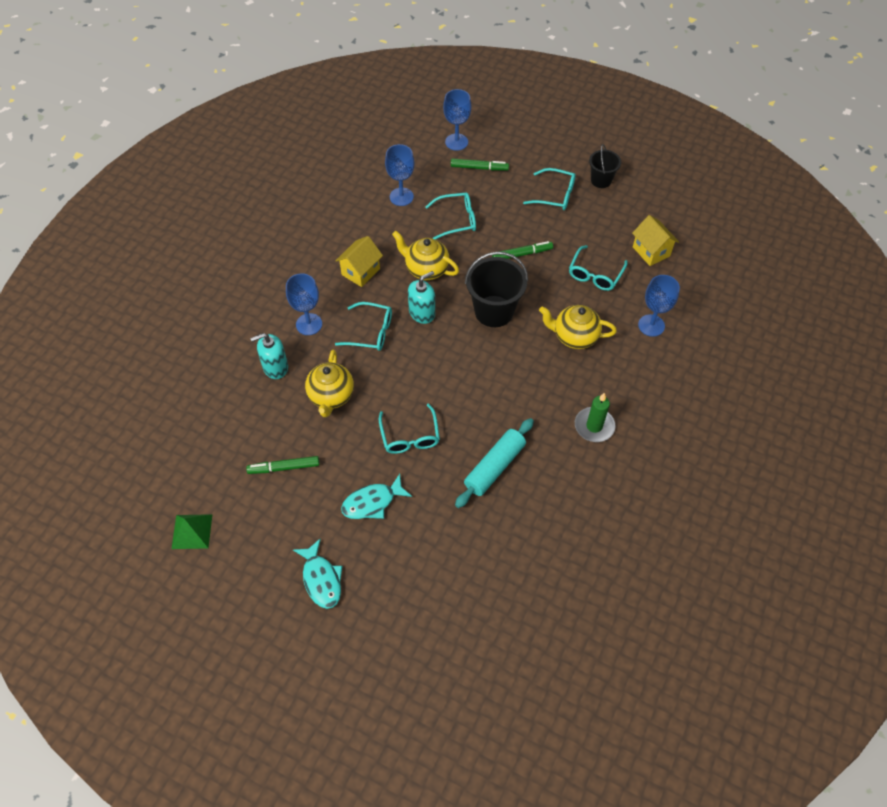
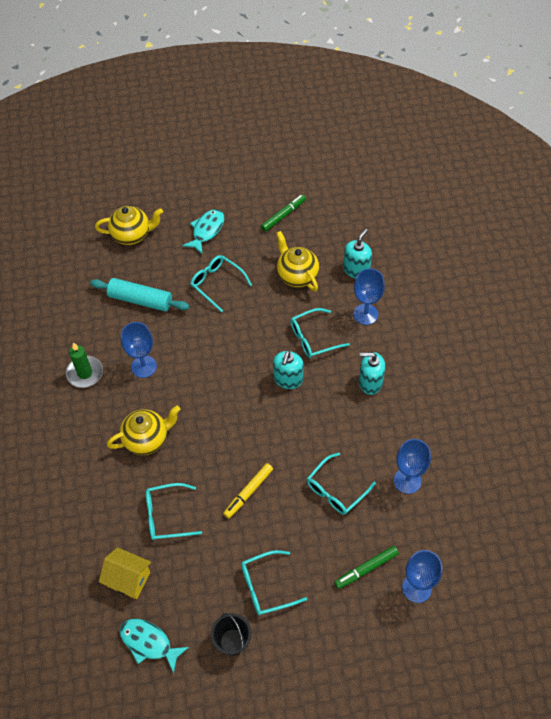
camera: 145 degrees right, 0 degrees up
green pyramid [172,514,212,549] -> none
turquoise fish [293,538,342,609] -> turquoise fish moved to [120,619,189,674]
yellow house [335,236,383,287] -> turquoise soap dispenser [359,352,385,395]
yellow teapot [392,231,459,280] -> yellow teapot moved to [95,206,163,245]
turquoise rolling pin [455,418,534,508] -> turquoise rolling pin turned 75 degrees counterclockwise [90,278,189,311]
black bucket [465,252,528,327] -> none
green marker [492,241,553,259] -> yellow marker [223,463,273,518]
turquoise glasses [569,245,628,291] -> turquoise glasses turned 90 degrees counterclockwise [146,483,202,540]
blue goblet [638,275,680,337] -> blue goblet moved to [121,322,157,378]

